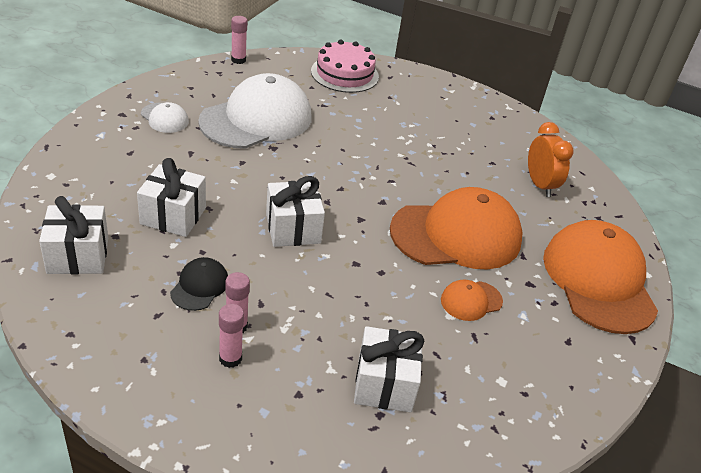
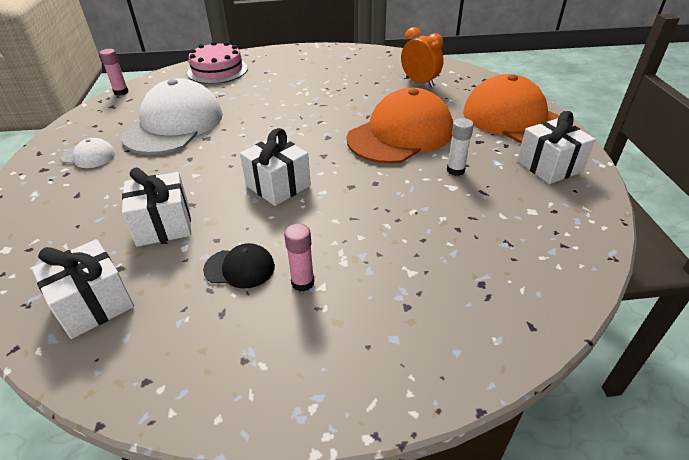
camera: 25 degrees left, 0 degrees up
black cap [170,257,228,311] -> black cap turned 105 degrees clockwise [203,243,275,288]
pink glue stick [219,304,244,368] -> none
white gift [354,326,424,413] -> white gift moved to [517,111,596,184]
orange cap [441,280,503,321] -> white glue stick [447,118,474,176]

